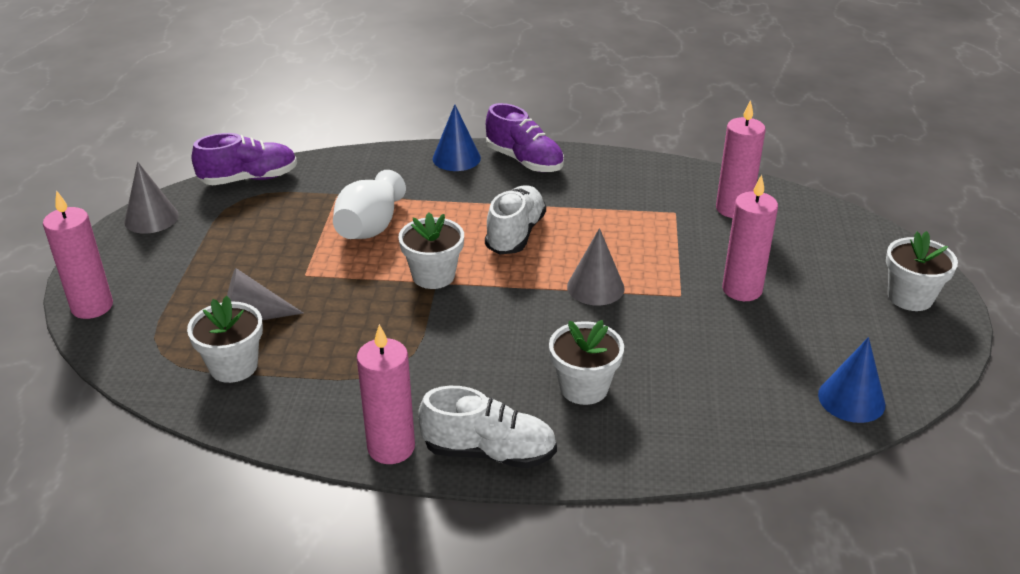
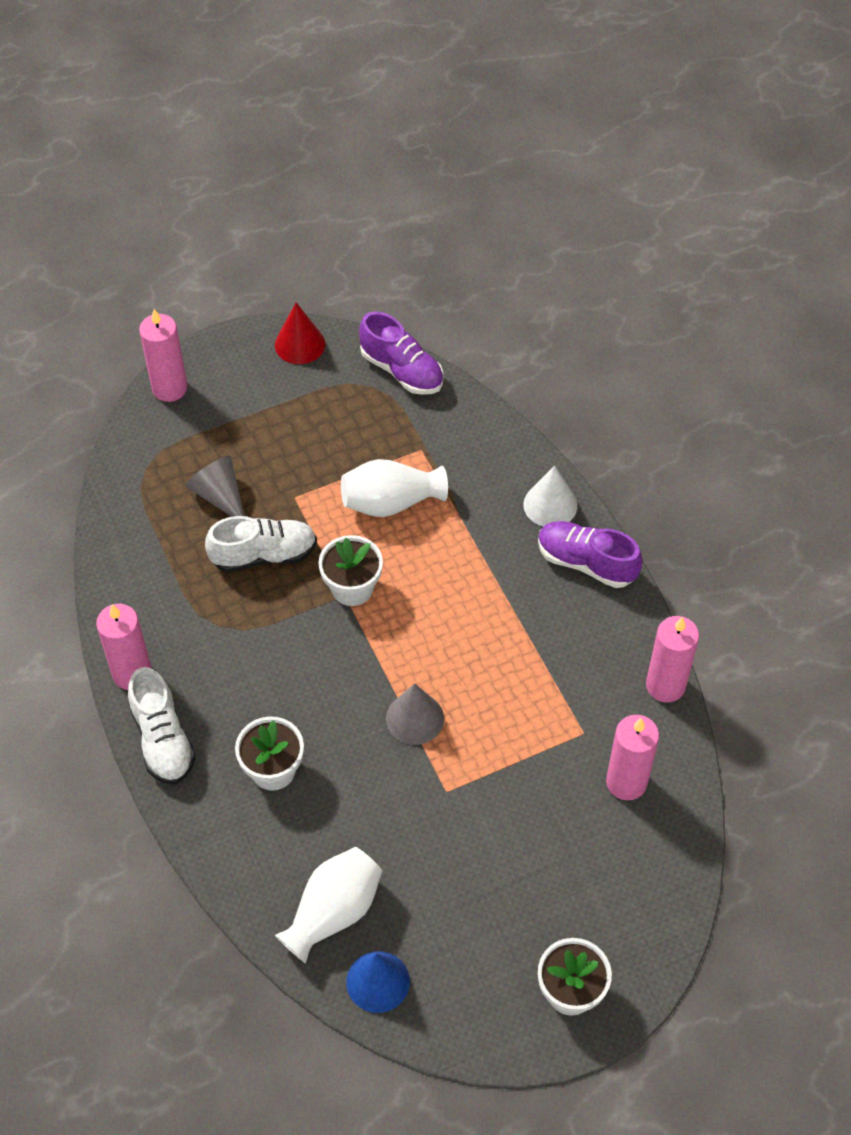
camera: 60 degrees right, 20 degrees up
grey cone [124,162,179,234] -> red cone [275,302,325,364]
white flower pot [187,296,263,383] -> none
blue cone [433,104,481,171] -> white cone [523,465,577,527]
white shoe [485,185,546,254] -> white shoe moved to [205,516,317,573]
purple shoe [486,103,564,172] -> purple shoe turned 105 degrees clockwise [538,521,643,588]
pink candle [722,175,778,301] -> pink candle moved to [646,616,699,703]
none -> white vase [275,847,382,963]

